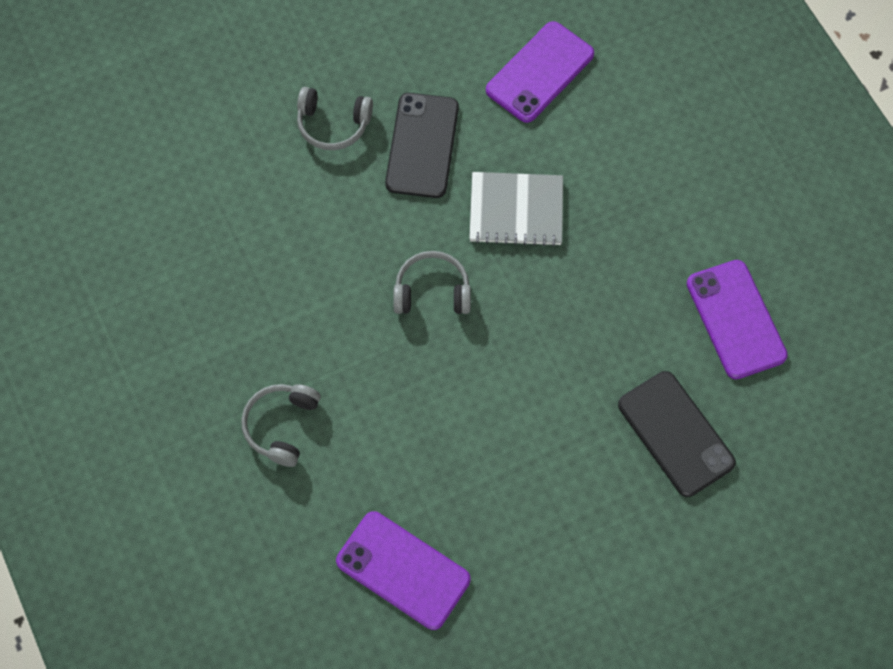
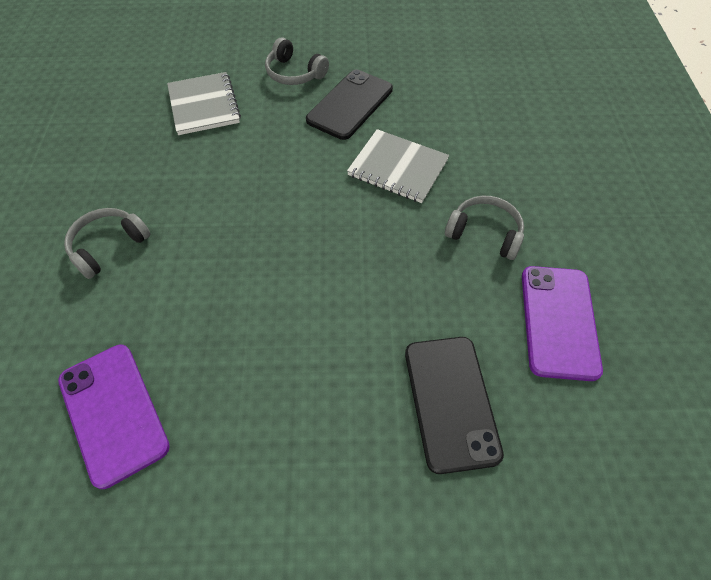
camera: 25 degrees right, 10 degrees down
grey headphones [393,251,471,314] -> grey headphones moved to [445,196,524,260]
purple phone [486,21,594,123] -> none
none -> grey notebook [167,72,241,135]

